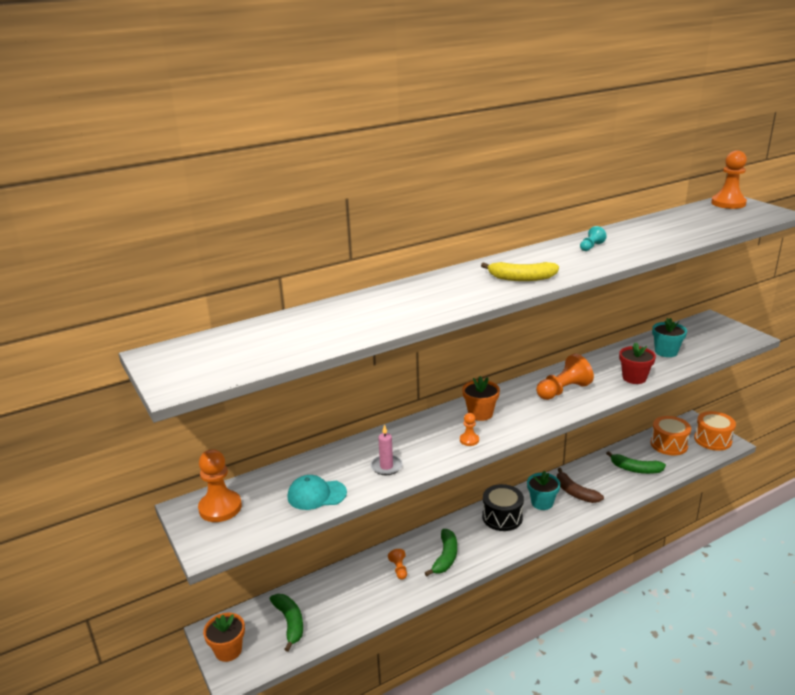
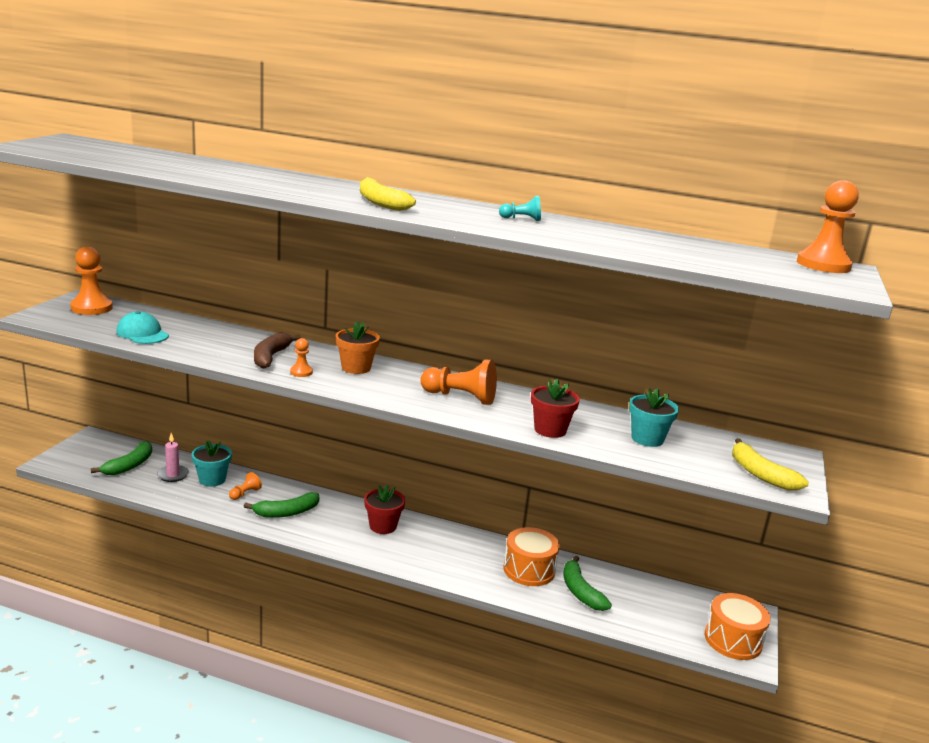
camera: 45 degrees right, 5 degrees down
orange flower pot [203,613,245,662] -> none
pink candle [370,424,403,475] -> pink candle moved to [157,433,189,482]
black drum [482,484,524,531] -> red flower pot [364,485,406,534]
turquoise flower pot [527,471,560,510] -> turquoise flower pot moved to [192,440,232,487]
brown banana [557,468,604,503] -> brown banana moved to [254,333,301,369]
orange drum [650,416,691,455] -> orange drum moved to [504,527,560,586]
none -> yellow banana [732,438,809,490]

